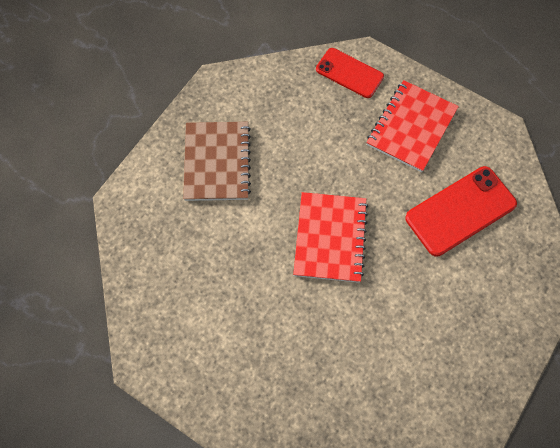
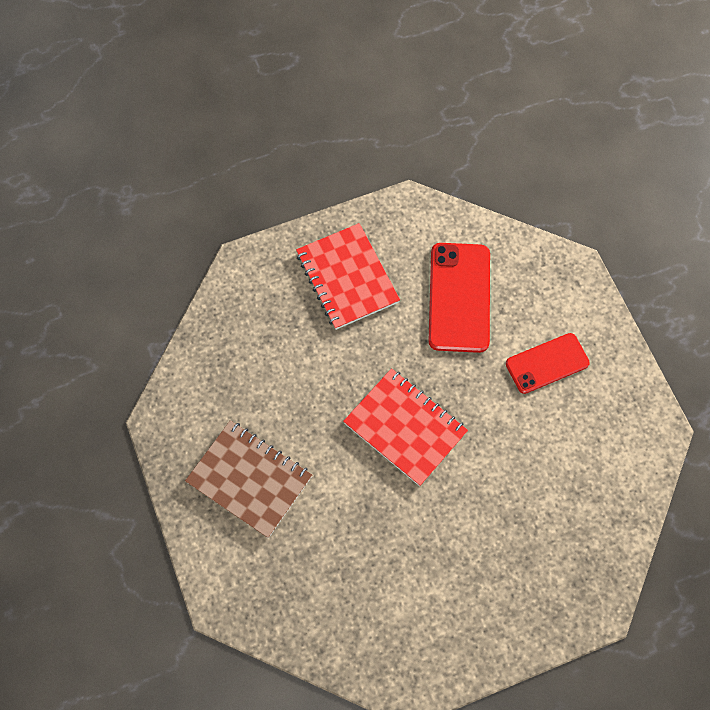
camera: 55 degrees left, 0 degrees up
red phone [316,48,384,98] -> red phone moved to [506,333,590,394]

